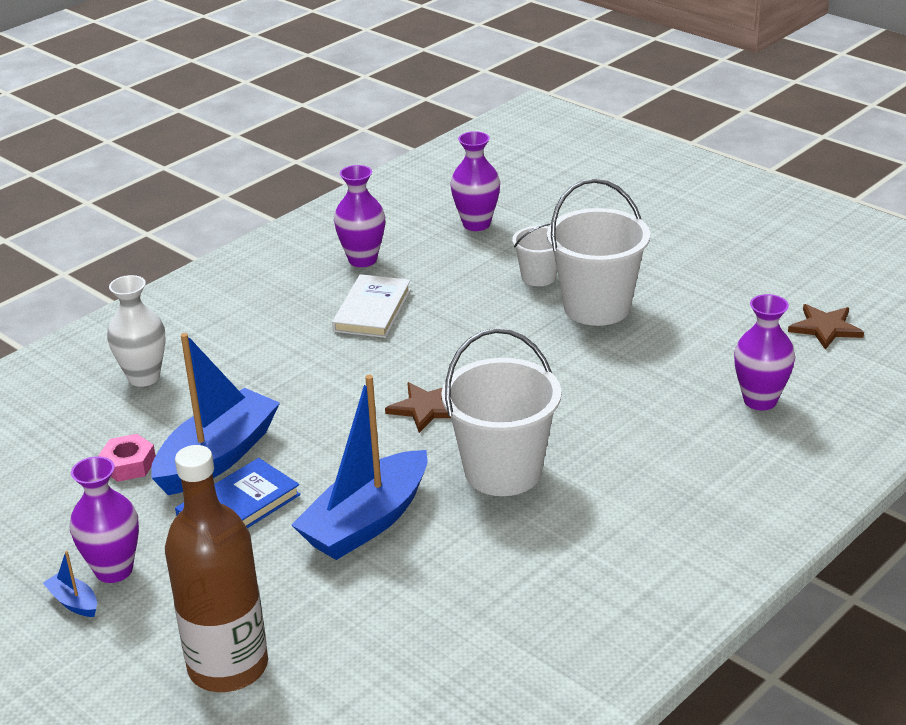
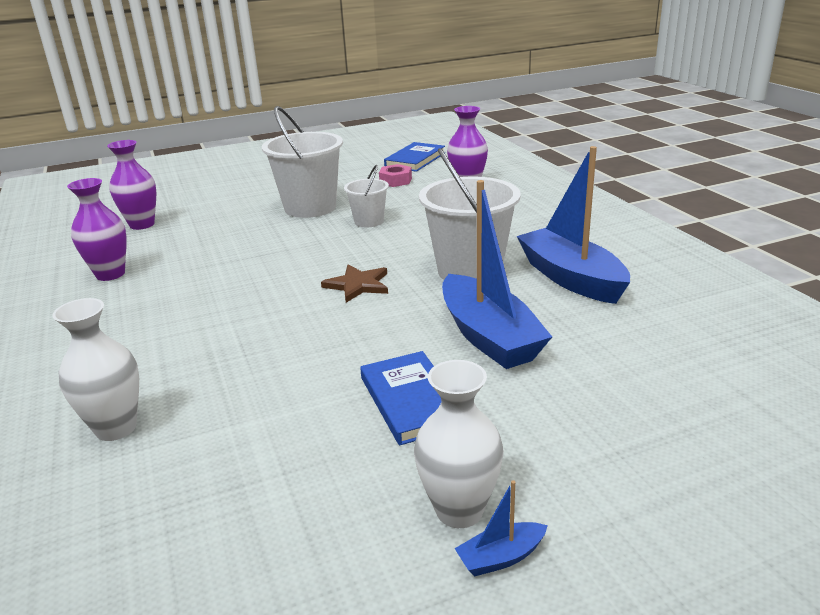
camera: 65 degrees left, 5 degrees down
purple vase [70,456,139,583] -> white vase [414,360,504,528]
pink nut [98,434,156,482] -> pink nut moved to [379,164,412,187]
blue boat [151,333,280,495] -> blue boat moved to [517,146,630,304]
brown bottle [165,445,268,692] -> none
white book [332,274,411,338] -> none
white bucket [512,223,557,286] -> white bucket moved to [344,165,389,227]
brown star [788,304,864,350] -> blue book [384,142,445,172]

